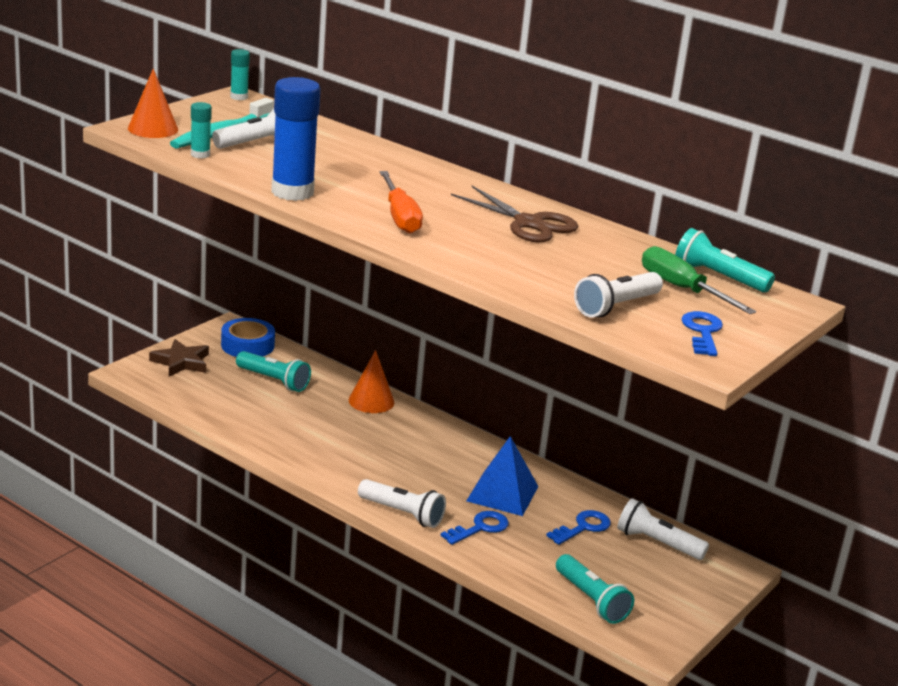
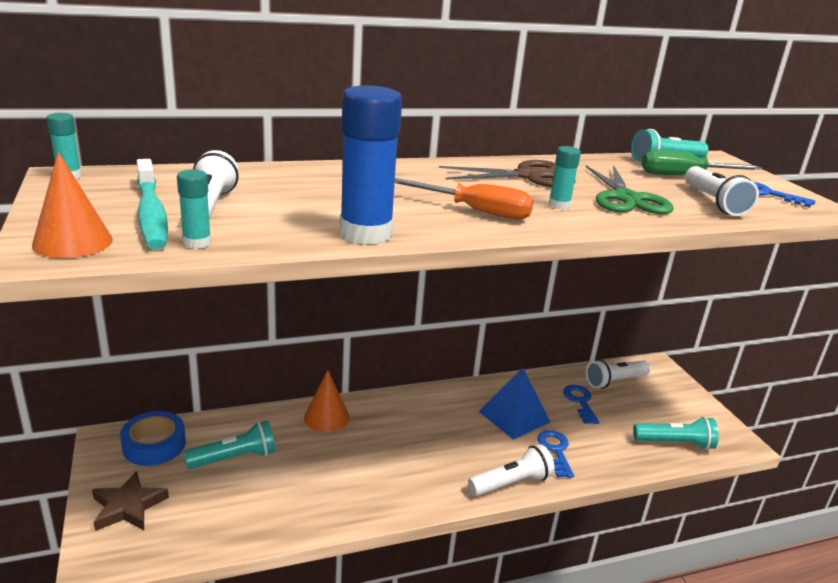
camera: 55 degrees left, 0 degrees up
none -> turquoise glue stick [548,146,581,210]
none -> green scissors [586,166,674,214]

